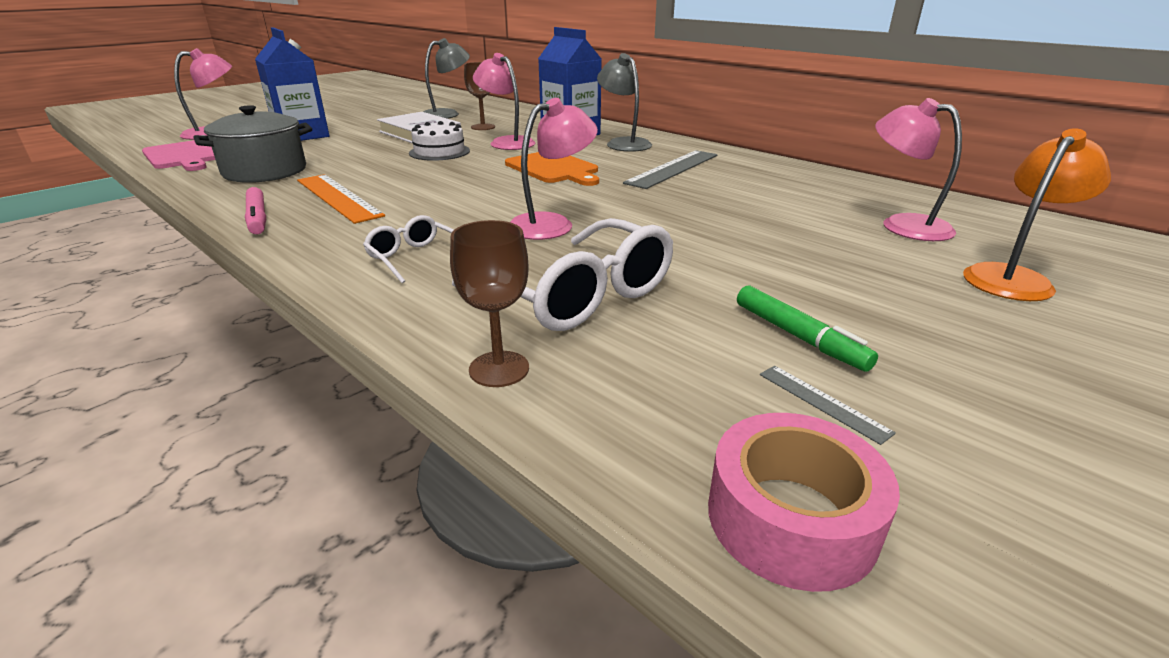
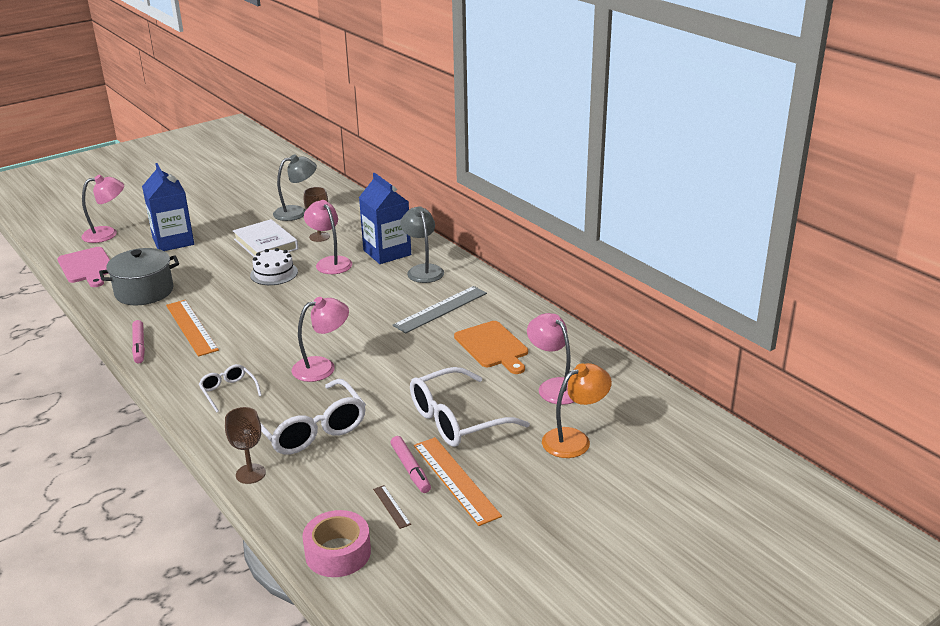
camera: 10 degrees right, 0 degrees up
orange cutting board [505,152,599,186] -> orange cutting board moved to [454,321,528,374]
green marker [737,286,878,372] -> pink marker [391,436,431,493]
grey ruler [760,366,896,445] -> brown ruler [373,485,411,529]
none -> white glasses [410,367,530,447]
none -> orange ruler [414,437,502,526]

